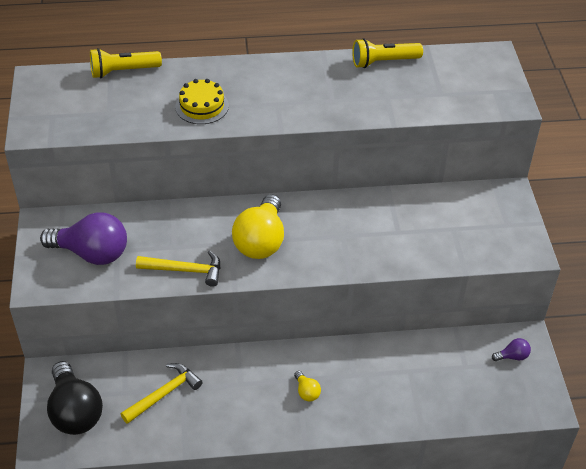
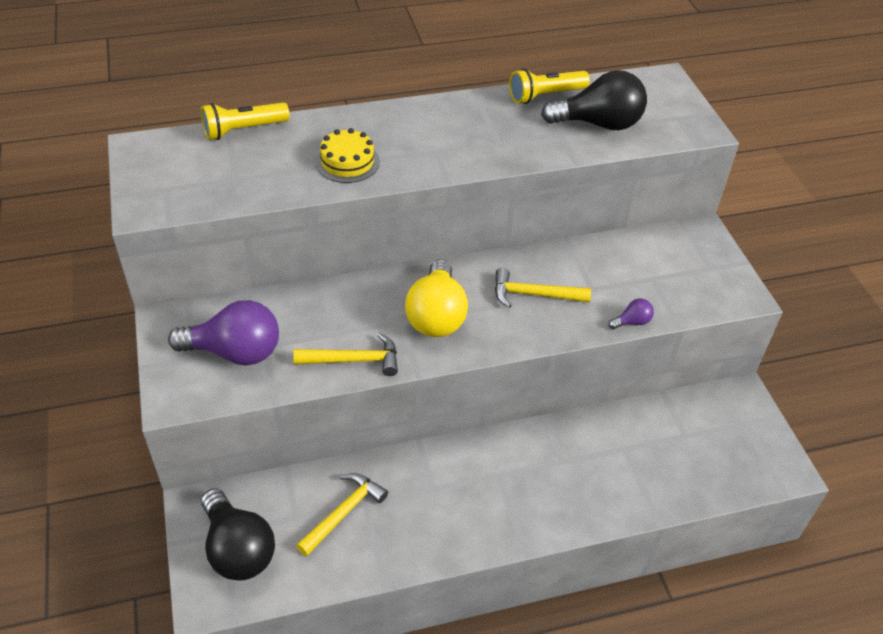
camera: 10 degrees left, 0 degrees up
yellow light bulb [294,371,321,401] -> none
purple light bulb [492,338,531,361] -> purple light bulb moved to [609,298,654,329]
none -> yellow hammer [495,268,591,308]
none -> black light bulb [541,70,647,130]

